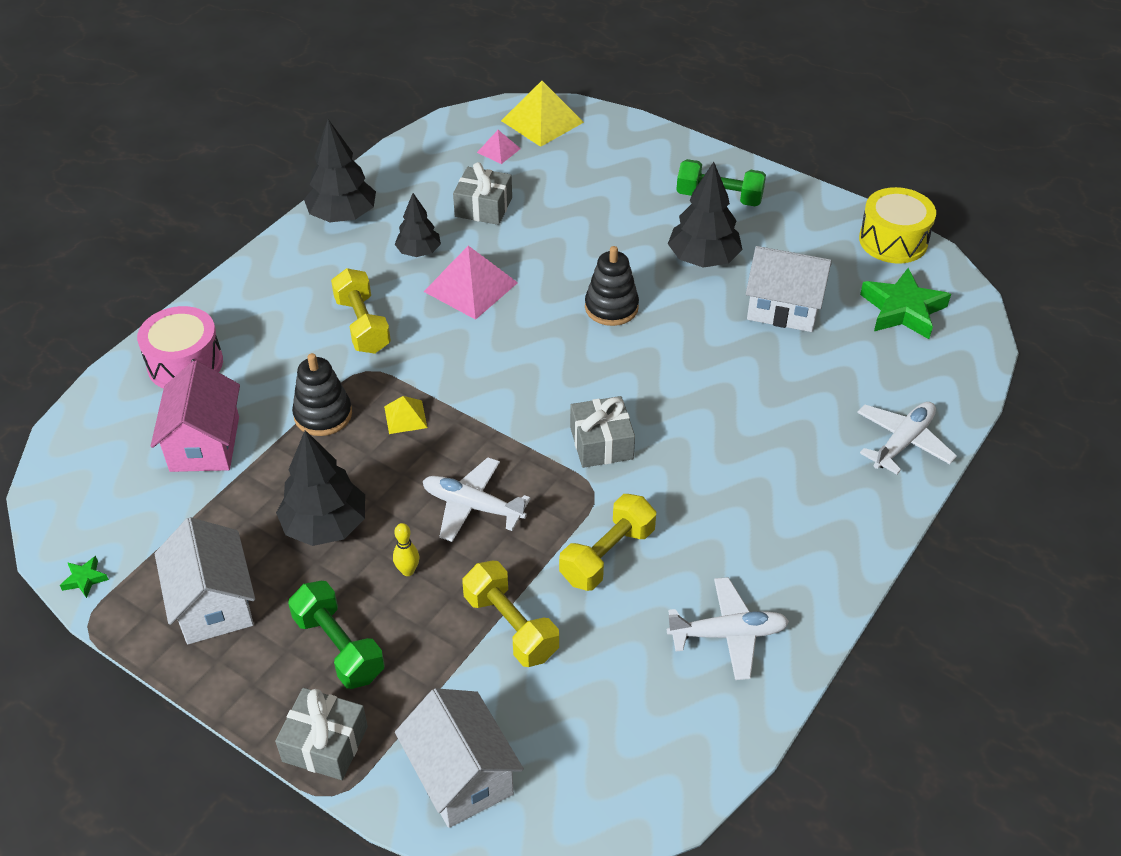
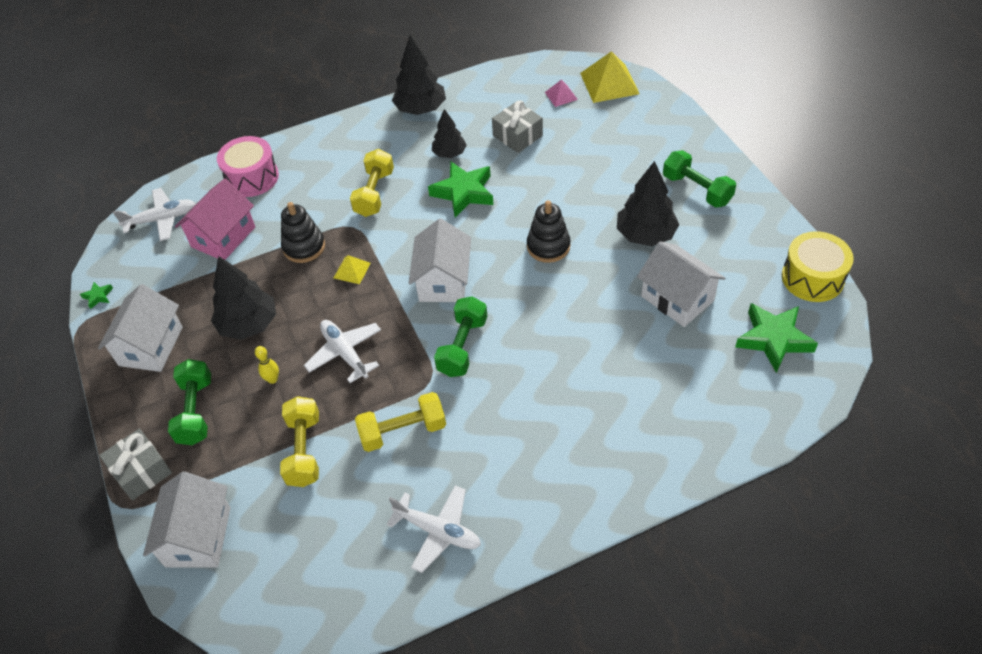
camera: 35 degrees right, 5 degrees up
pink pyramid [424,246,518,320] -> green star [428,162,494,217]
grey gift [570,396,635,468] -> green dumbbell [434,296,488,377]
white plane [857,402,957,474] -> white plane moved to [113,188,196,241]
none -> white house [409,219,471,302]

